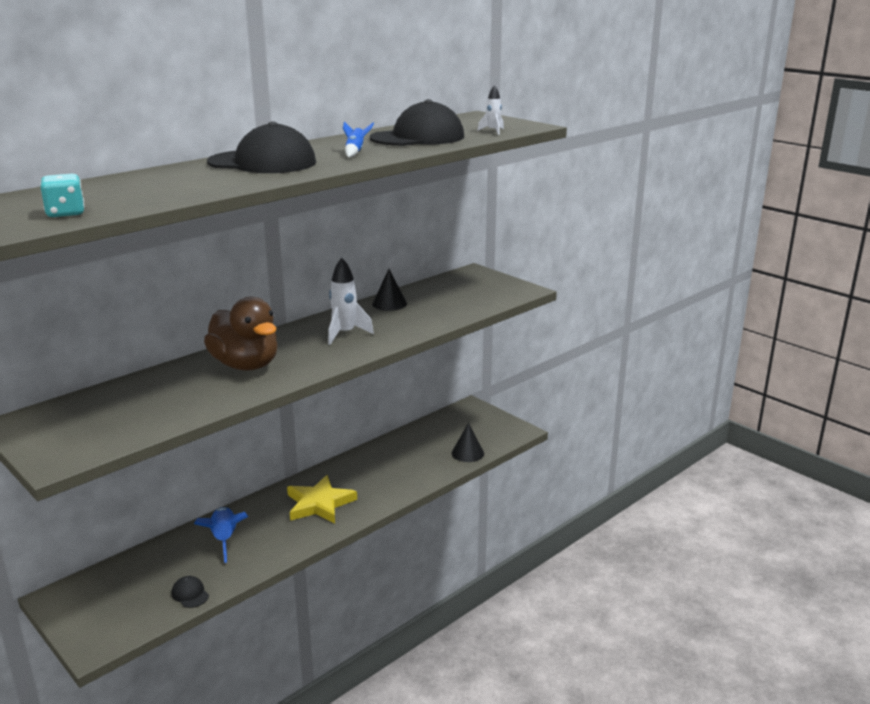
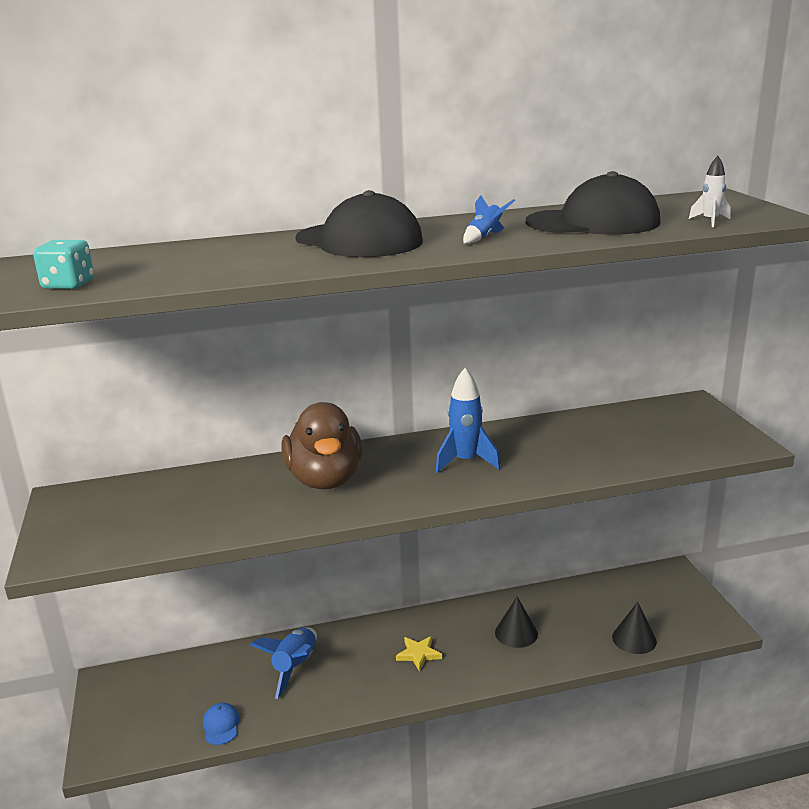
camera: 30 degrees right, 0 degrees up
black cap [172,576,209,608] -> blue cap [203,703,240,745]
yellow star [287,475,357,523] -> yellow star [396,636,442,672], size x0.52
white rocket [328,258,374,345] -> blue rocket [436,368,500,474]
black cone [372,269,407,311] -> black cone moved to [495,597,538,648]

